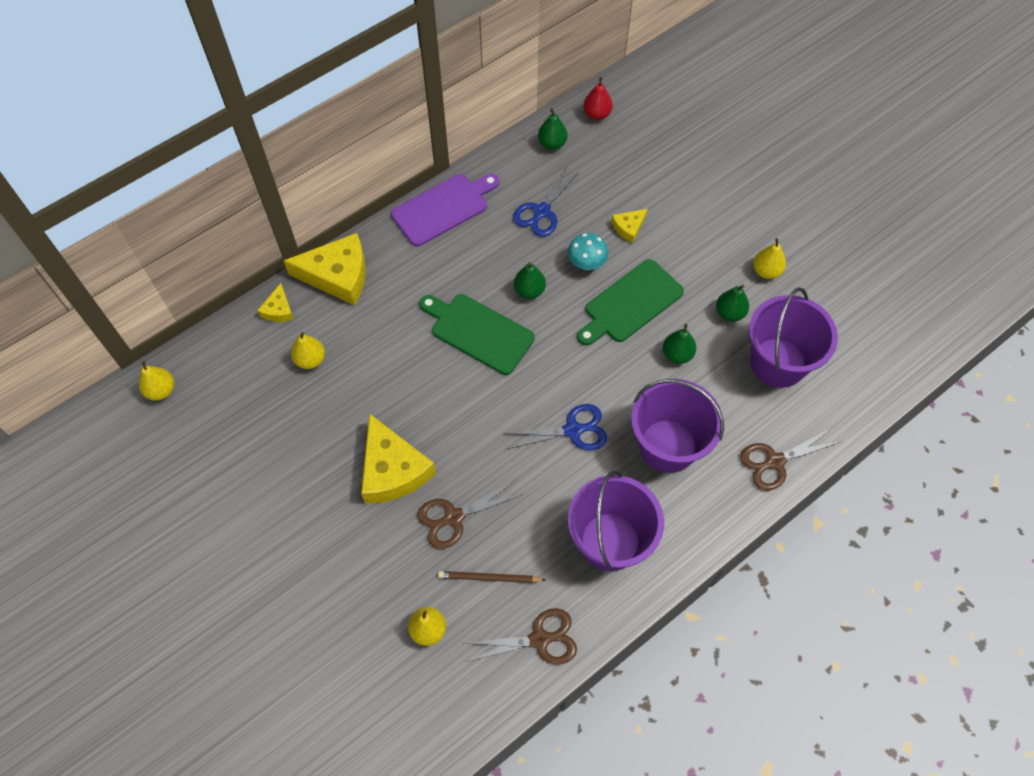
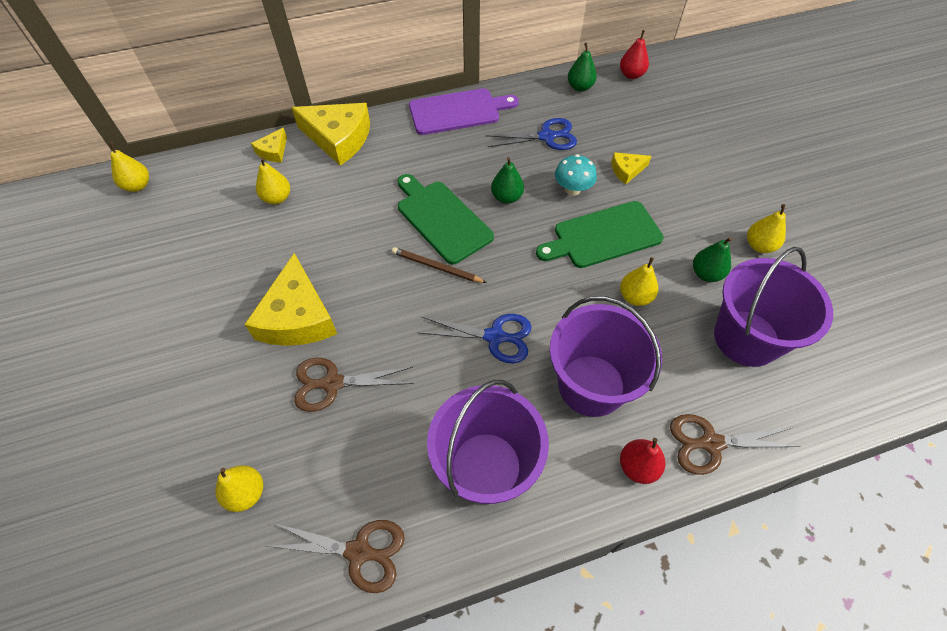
camera: 20 degrees right, 5 degrees down
brown pencil [438,571,545,583] -> brown pencil moved to [392,247,487,283]
blue scissors [513,167,580,237] -> blue scissors turned 150 degrees counterclockwise [485,118,577,150]
green pear [663,324,697,364] -> yellow pear [620,257,658,306]
none -> red pear [620,438,665,484]

